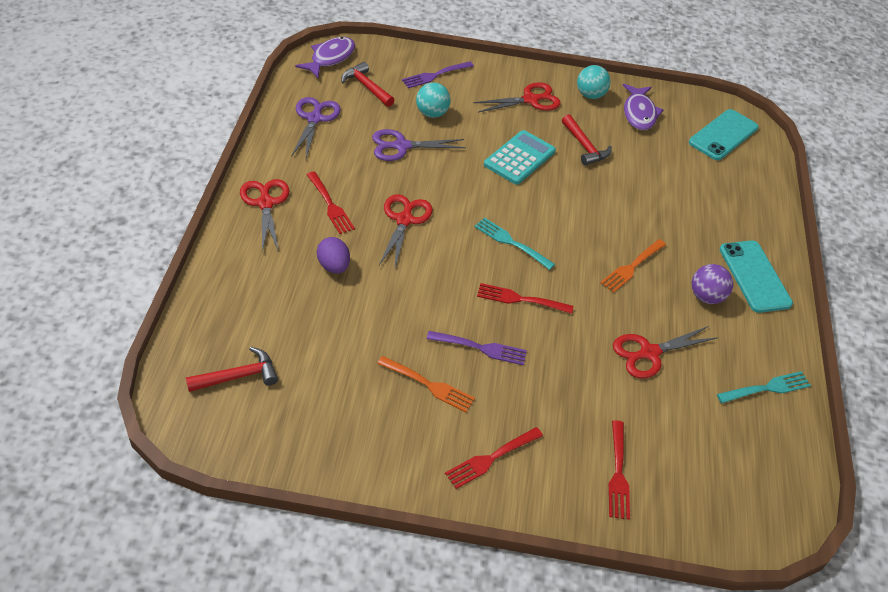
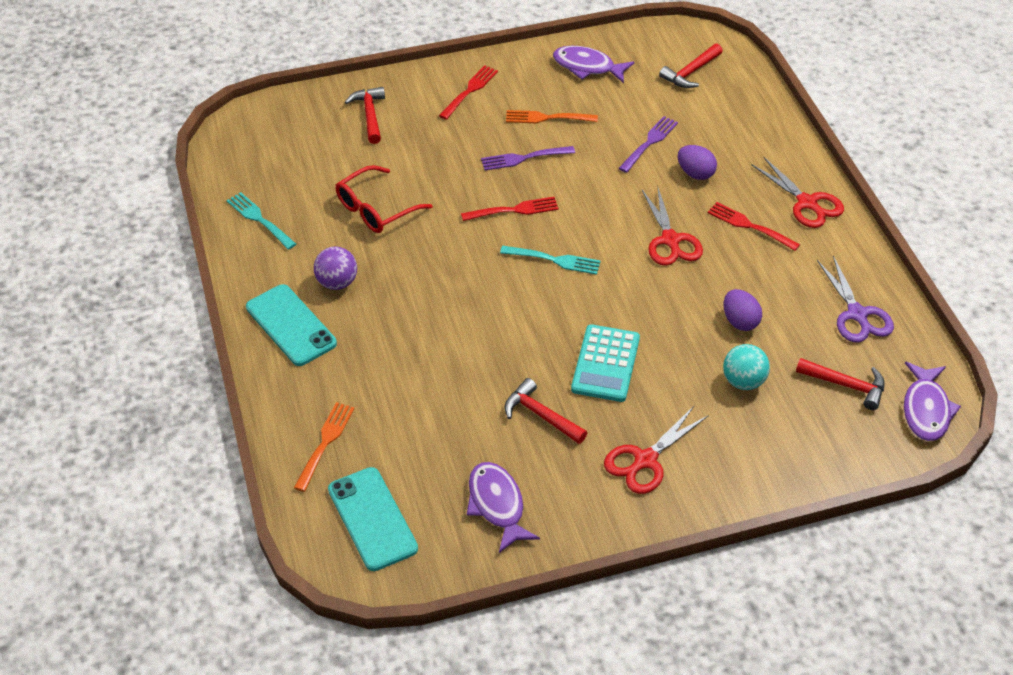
camera: 160 degrees right, 0 degrees up
purple scissors [372,129,466,161] -> purple egg [724,289,762,331]
purple fork [402,61,474,88] -> purple fork moved to [619,116,678,173]
turquoise ball [577,65,611,99] -> none
orange fork [600,239,666,293] -> orange fork moved to [294,402,355,492]
red fork [609,420,630,520] -> red hammer [345,87,385,144]
red scissors [613,326,718,379] -> red glasses [336,165,432,233]
turquoise phone [689,109,758,160] -> turquoise phone turned 45 degrees counterclockwise [328,467,418,571]
turquoise fork [717,371,811,403] -> turquoise fork turned 90 degrees clockwise [226,192,296,250]
none -> purple fish [553,46,634,83]

